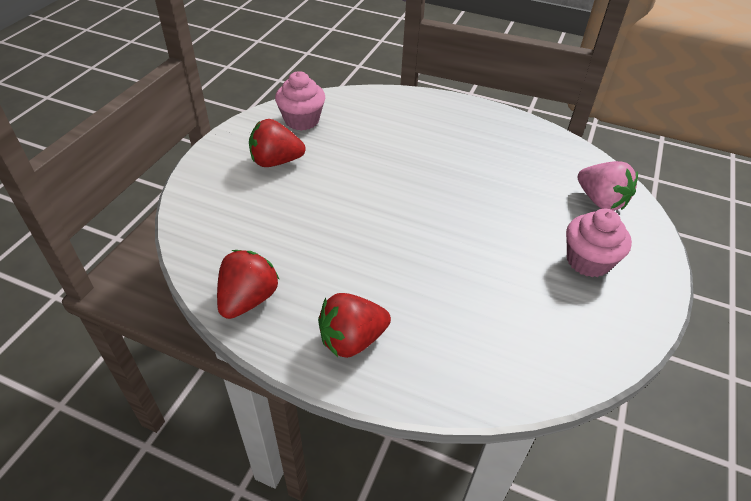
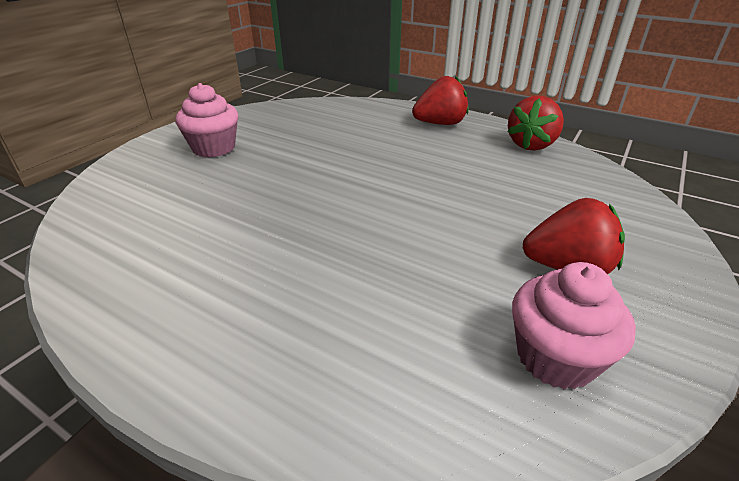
camera: 170 degrees left, 10 degrees down
pink strawberry [577,161,638,211] -> none

